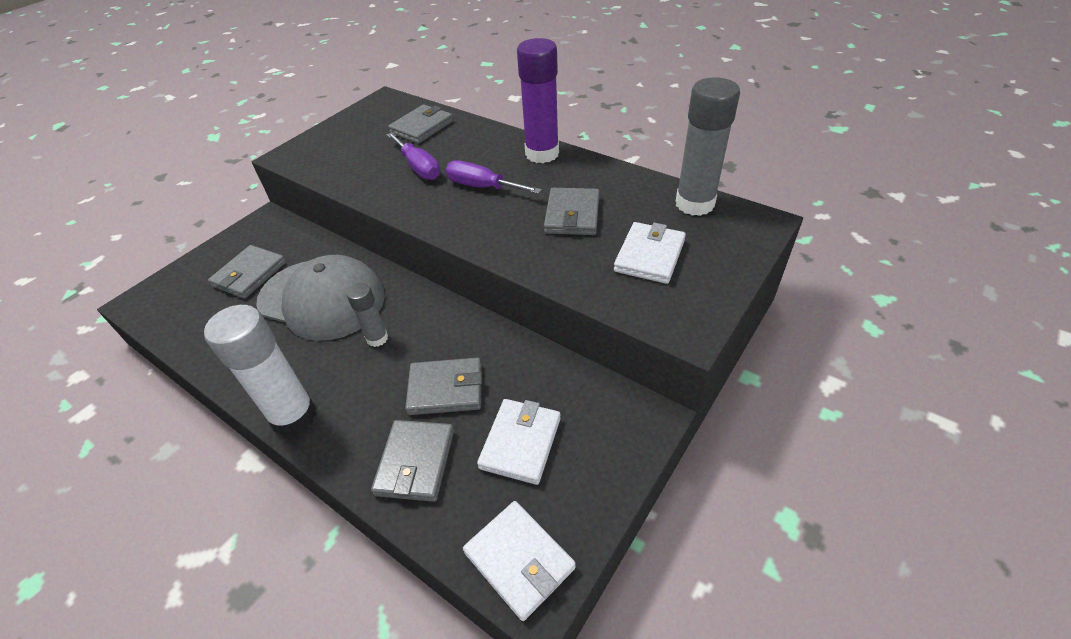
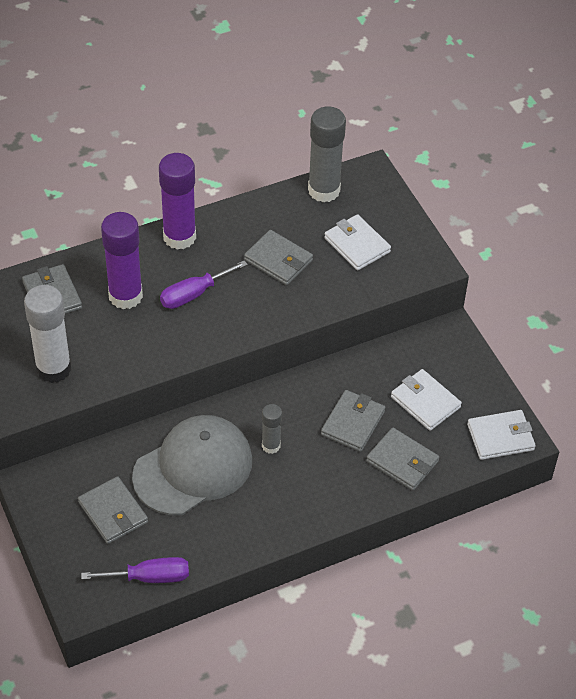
camera: 65 degrees left, 5 degrees up
white glue stick [204,305,316,436] -> white glue stick moved to [24,285,71,383]
purple screwdriver [387,132,440,180] -> purple screwdriver moved to [81,557,189,583]
none -> purple glue stick [101,212,143,309]

